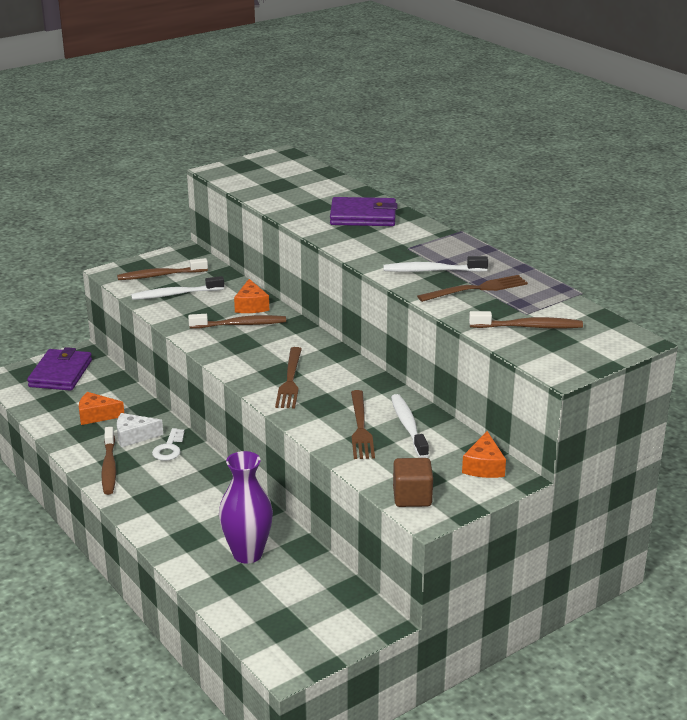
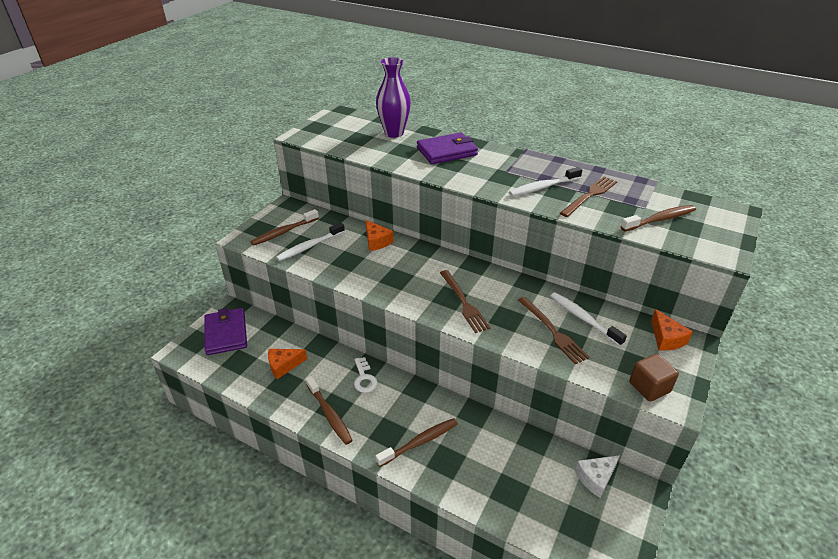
camera: 25 degrees left, 10 degrees up
white cheese [117,413,163,447] -> white cheese moved to [575,455,620,498]
brown toothbrush [188,314,286,329] -> brown toothbrush moved to [375,418,458,467]
purple vase [219,451,273,564] -> purple vase moved to [376,57,411,138]

